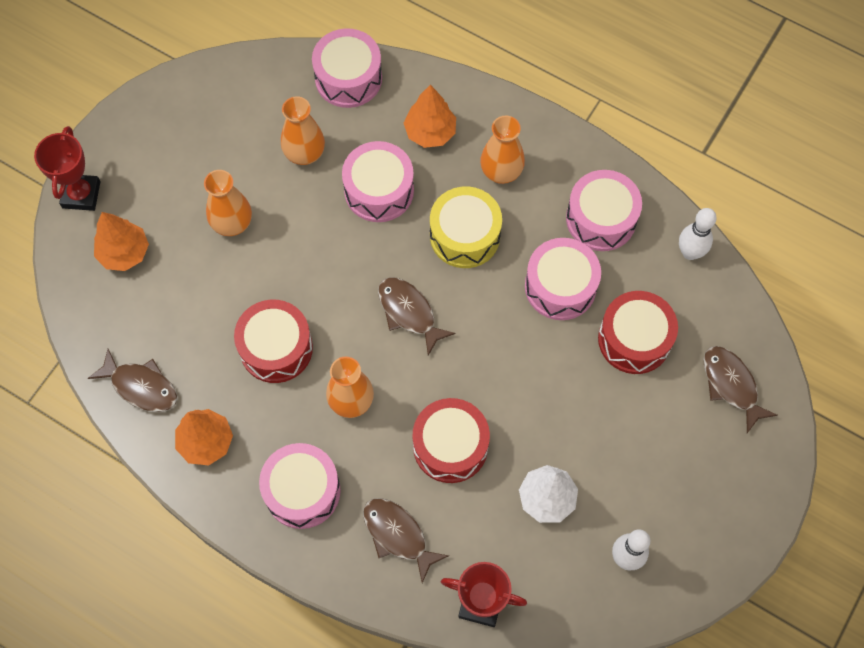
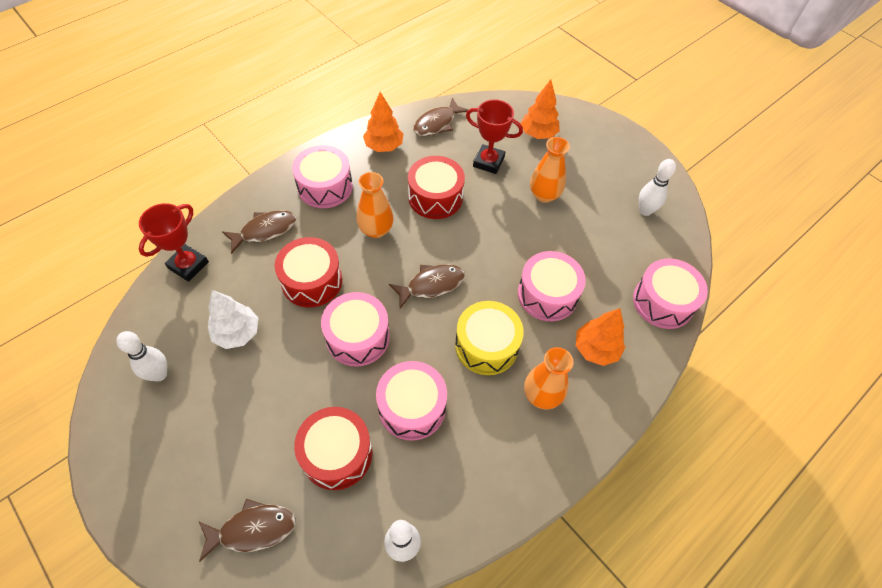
camera: 105 degrees right, 10 degrees down
red trophy [34,126,100,211] -> red trophy moved to [466,99,523,174]
orange vase [281,96,325,165] -> none
pink drum [566,170,642,251] -> pink drum moved to [321,292,390,367]
none -> white bowling pin [639,159,676,216]

